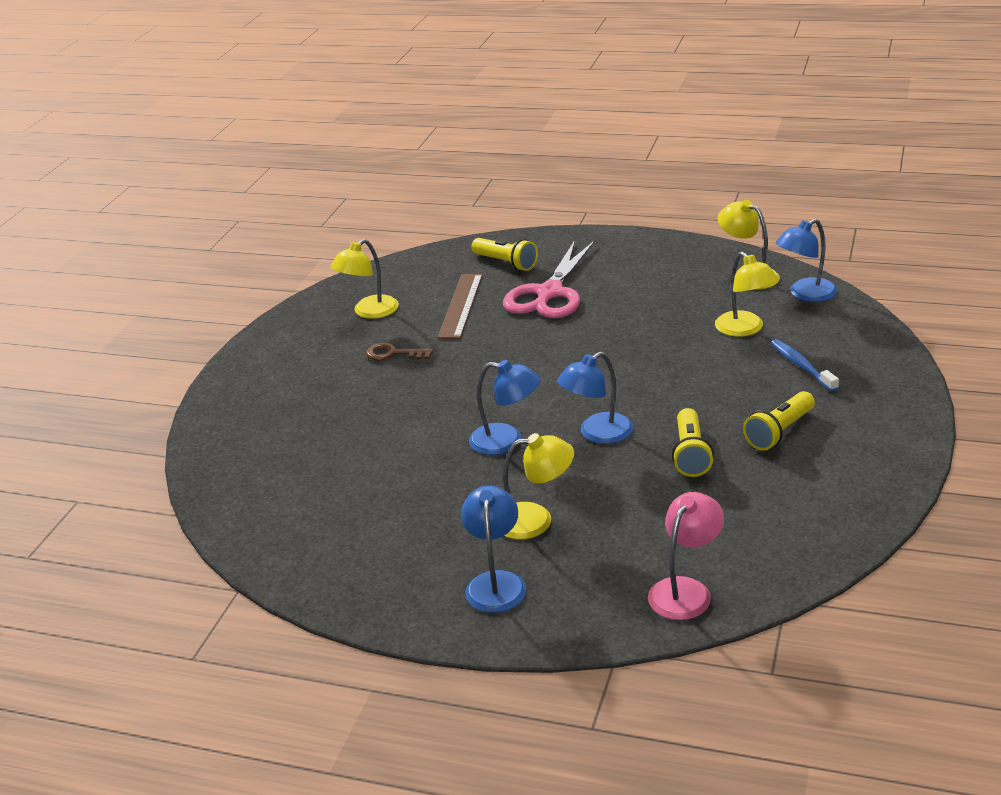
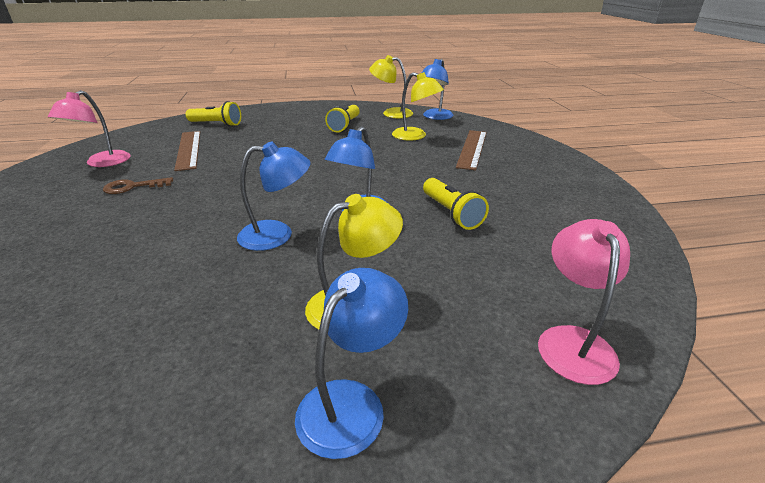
camera: 30 degrees left, 0 degrees up
yellow lamp [330,239,399,319] -> pink lamp [48,90,130,167]
blue lamp [461,485,526,613] -> blue lamp turned 60 degrees clockwise [295,268,408,459]
pink scissors [503,240,595,318] -> none
yellow flashlight [743,391,815,451] -> yellow flashlight moved to [325,105,360,132]
blue toothbrush [771,339,839,392] -> brown ruler [456,130,487,170]

